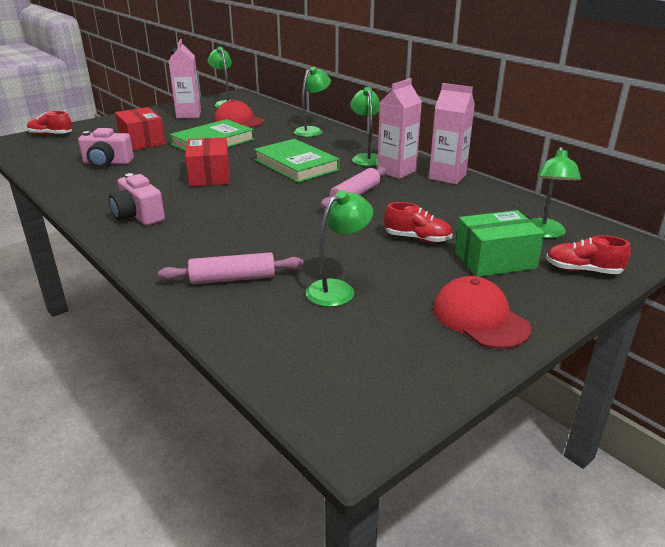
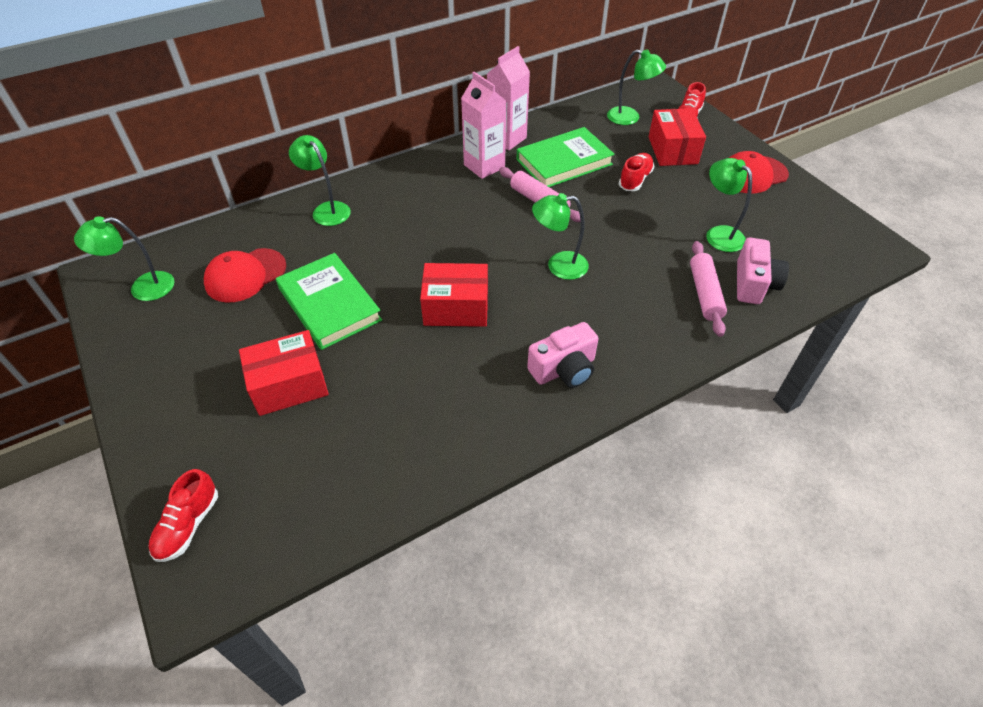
camera: 80 degrees left, 20 degrees up
pink camera [78,128,134,168] -> pink camera moved to [737,238,789,304]
pink carton [169,39,201,118] -> none
green book [254,139,340,183] -> green book moved to [517,127,615,187]
green lamp [350,87,380,166] -> green lamp moved to [532,193,589,280]
green box [455,210,544,277] -> red box [649,108,706,166]

